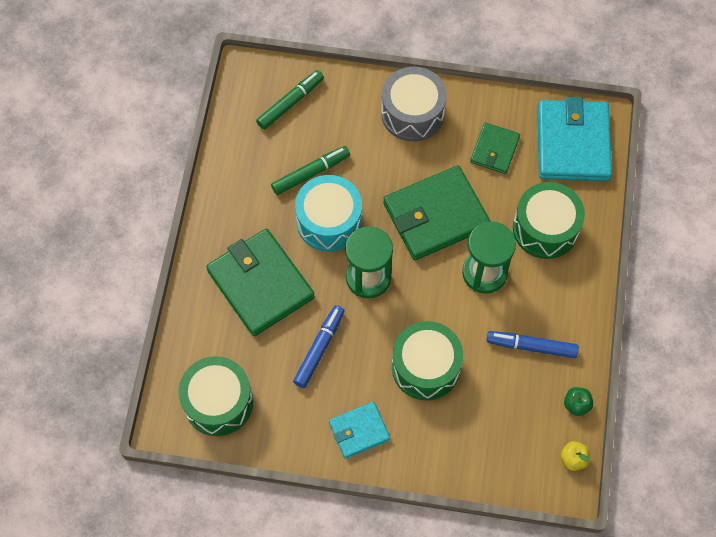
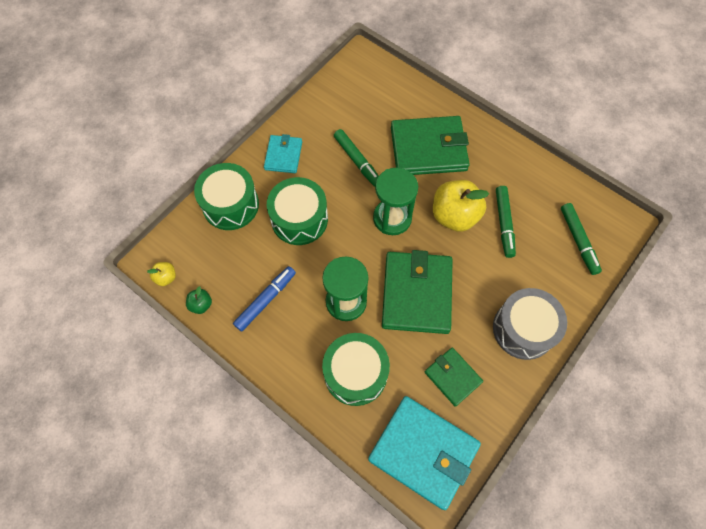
camera: 120 degrees right, 0 degrees up
green drum [178,356,253,436] -> green drum moved to [194,163,259,230]
blue marker [293,305,345,388] -> green marker [334,129,379,187]
turquoise drum [295,175,362,252] -> yellow apple [433,180,489,232]

